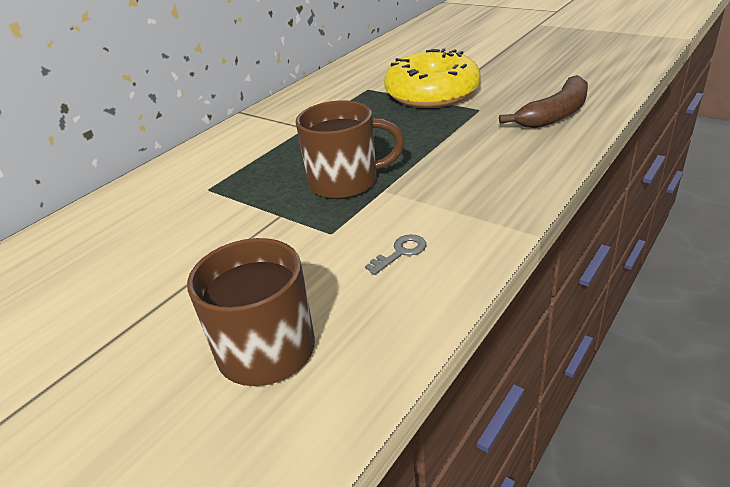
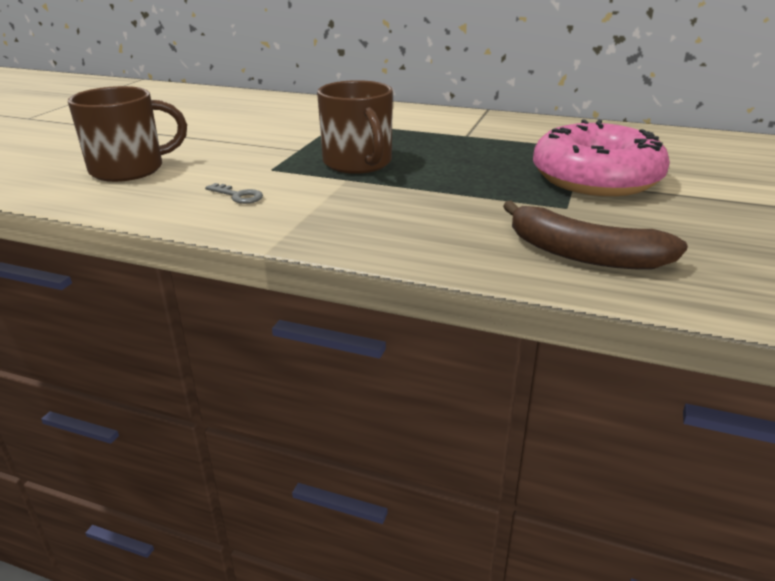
camera: 70 degrees right, 5 degrees down
yellow donut [384,48,481,108] -> pink donut [533,120,670,196]

